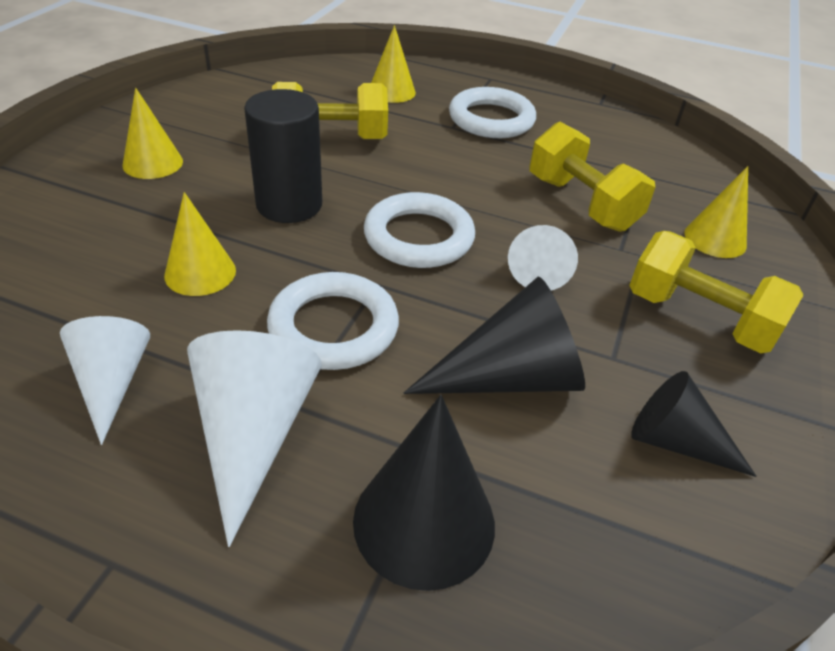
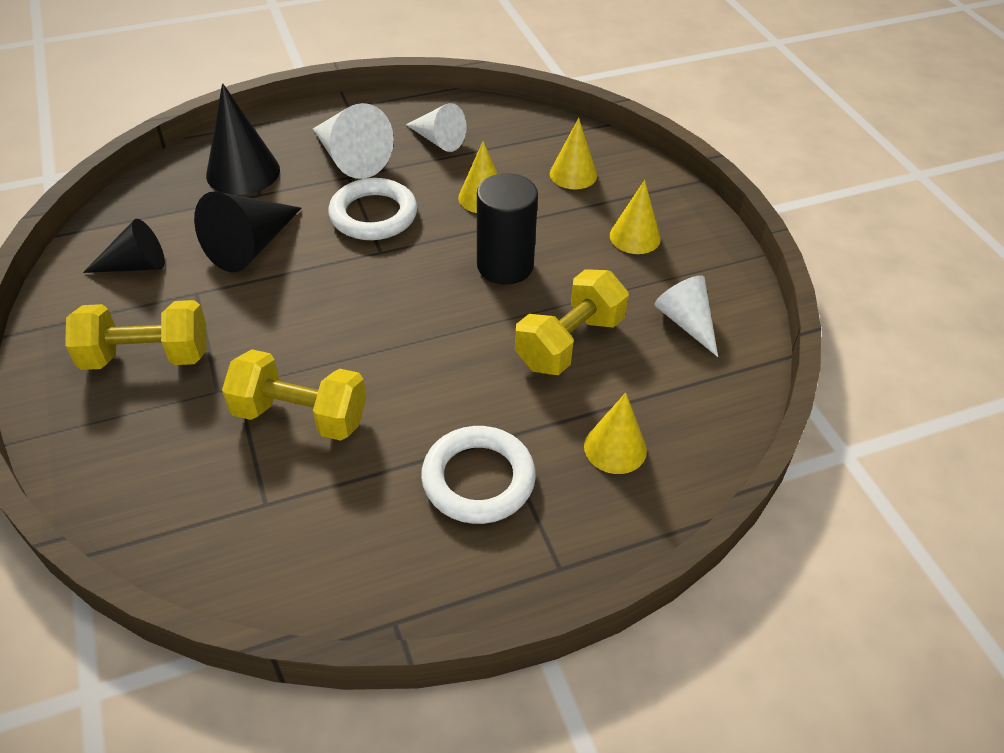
camera: 140 degrees right, 5 degrees up
white ring [364,192,475,268] -> none
white cone [508,225,578,290] -> white cone moved to [654,275,718,357]
yellow cone [684,166,748,258] -> yellow cone moved to [550,118,597,189]

